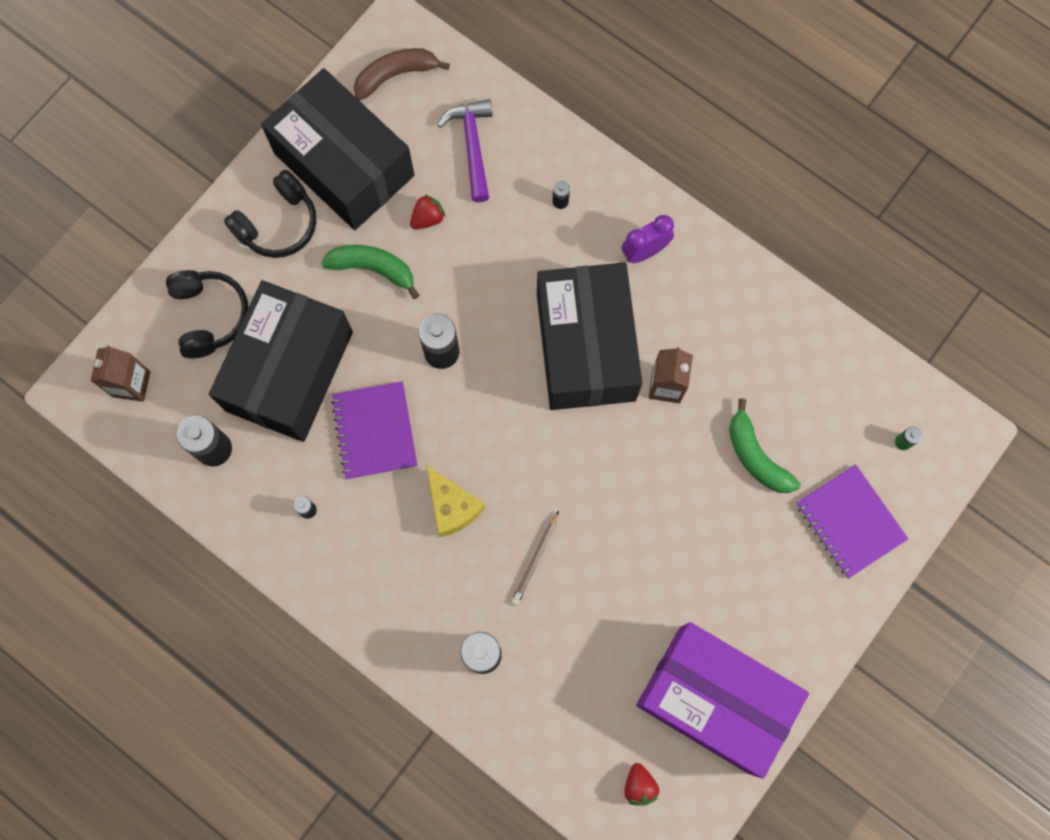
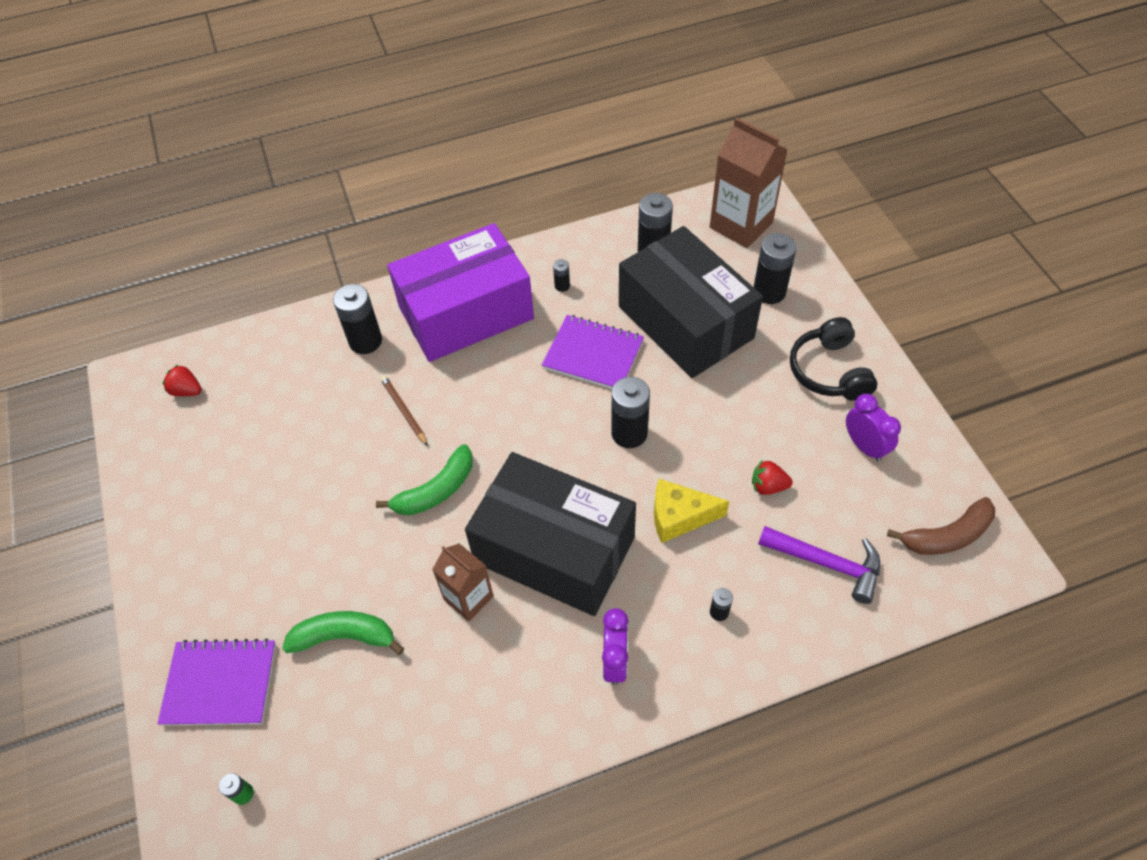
camera: 125 degrees right, 20 degrees down
brown carton [90,345,151,402] -> brown carton [710,118,788,248], size x1.63
black headphones [166,270,249,358] -> black battery [754,233,797,304]
black box [261,68,415,230] -> purple clock [846,394,901,462]
green banana [321,245,419,299] -> green banana moved to [376,444,473,515]
brown banana [354,48,450,101] -> brown banana turned 60 degrees clockwise [887,497,995,555]
red strawberry [410,194,446,230] -> red strawberry turned 105 degrees clockwise [752,460,793,495]
yellow cheese [426,465,485,537] -> yellow cheese moved to [654,479,729,543]
purple box [636,622,809,779] -> purple box moved to [387,223,534,362]

